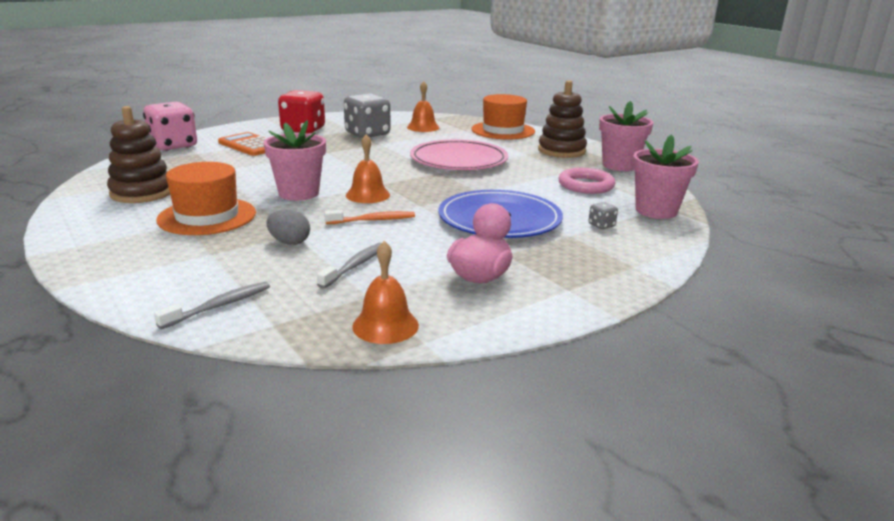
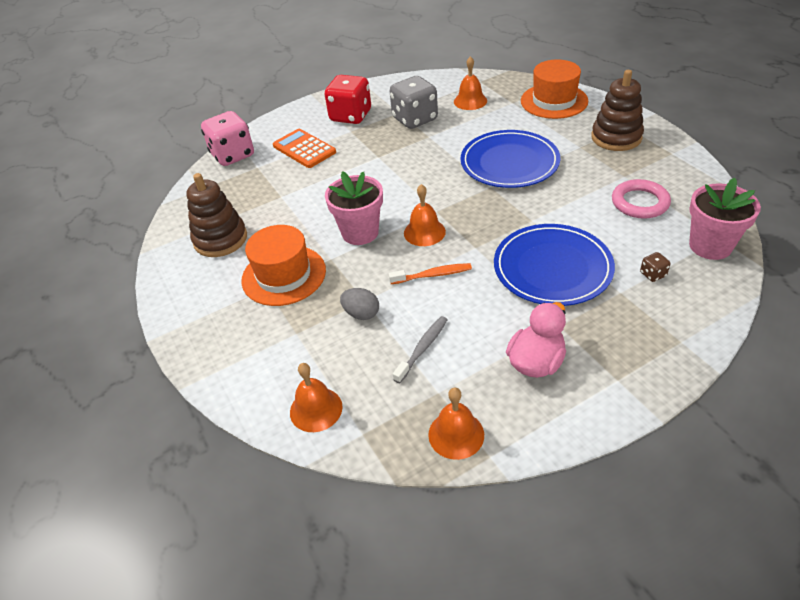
camera: 10 degrees right, 20 degrees up
grey toothbrush [154,282,270,329] -> orange bell [290,363,343,432]
pink plate [410,140,508,170] -> blue plate [460,130,560,188]
grey dice [589,202,618,229] -> brown dice [640,252,671,282]
pink flower pot [599,101,653,171] -> none

